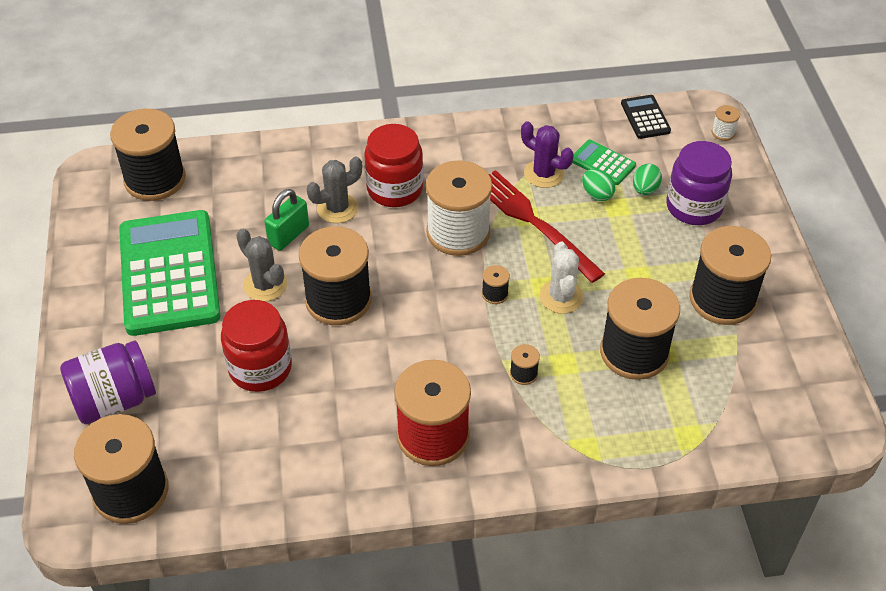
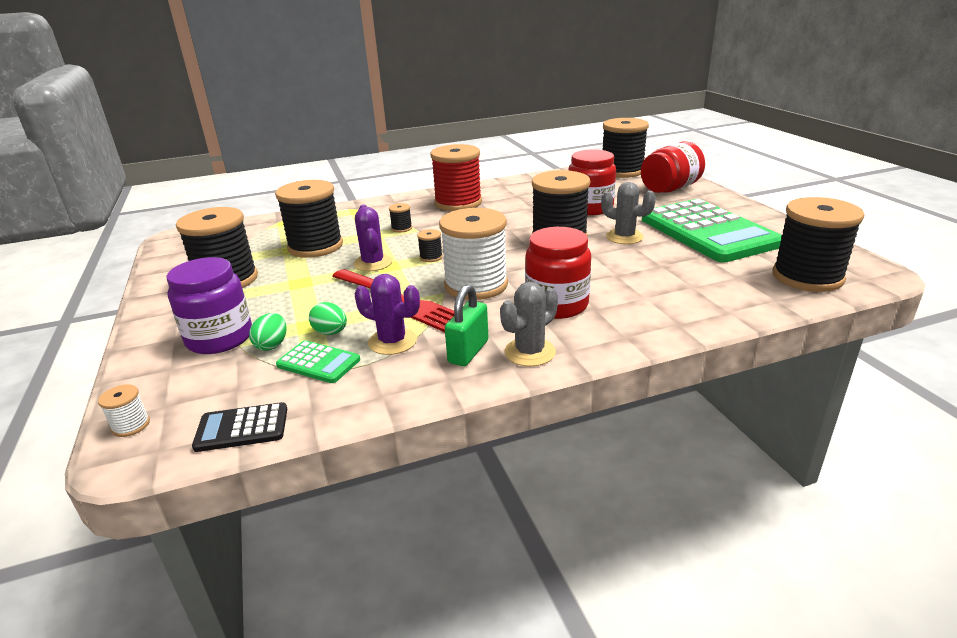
camera: 170 degrees right, 20 degrees down
purple jar [60,341,156,424] -> red jar [641,141,705,193]
green padlock [264,189,309,251] -> green padlock moved to [445,285,488,366]
grey cactus [307,157,362,223] -> grey cactus moved to [500,282,558,366]
white cactus [540,242,584,314] -> purple cactus [354,205,392,271]
black calculator [621,95,671,139] -> black calculator turned 105 degrees clockwise [192,402,287,452]

